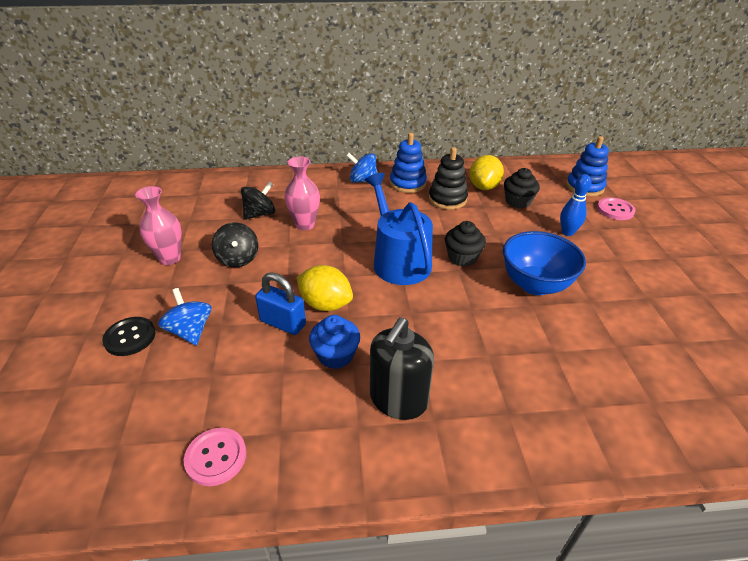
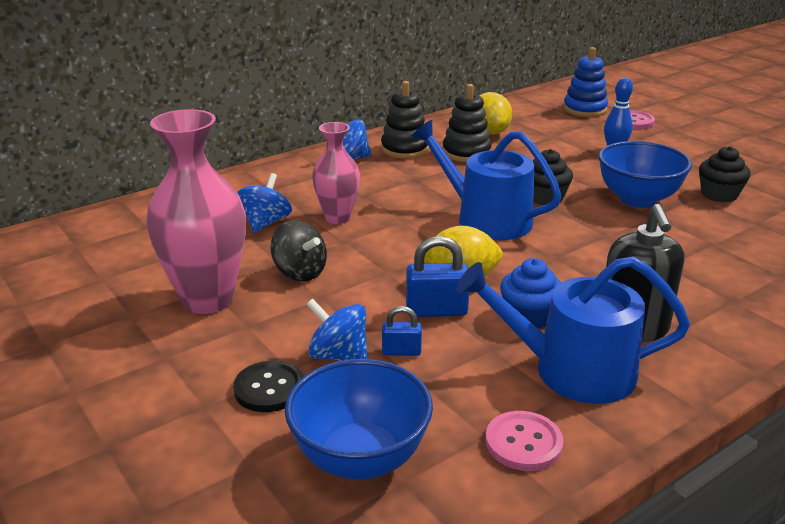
camera: 30 degrees left, 10 degrees down
pink vase [135,186,182,265] -> pink vase [147,109,246,314], size x1.67
black spinning top [241,181,275,220] -> blue spinning top [237,173,292,233]
blue stacking toy [390,133,427,193] -> black stacking toy [381,81,429,159]
black cupcake [504,168,540,208] -> black cupcake moved to [699,146,751,202]
none -> blue bowl [285,359,433,479]
none -> blue padlock [382,306,422,356]
none -> blue watering can [456,256,690,404]

